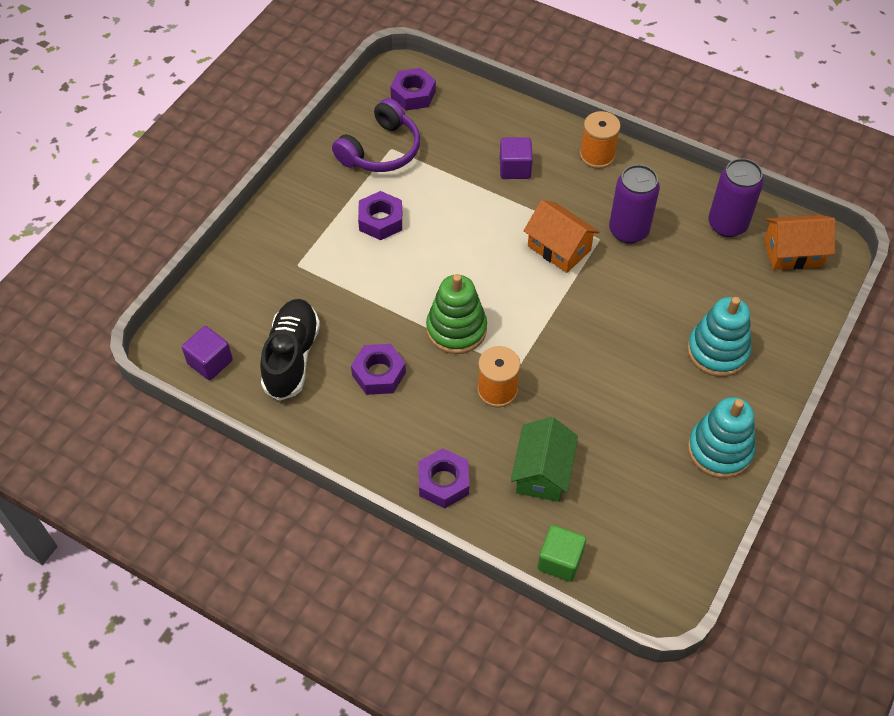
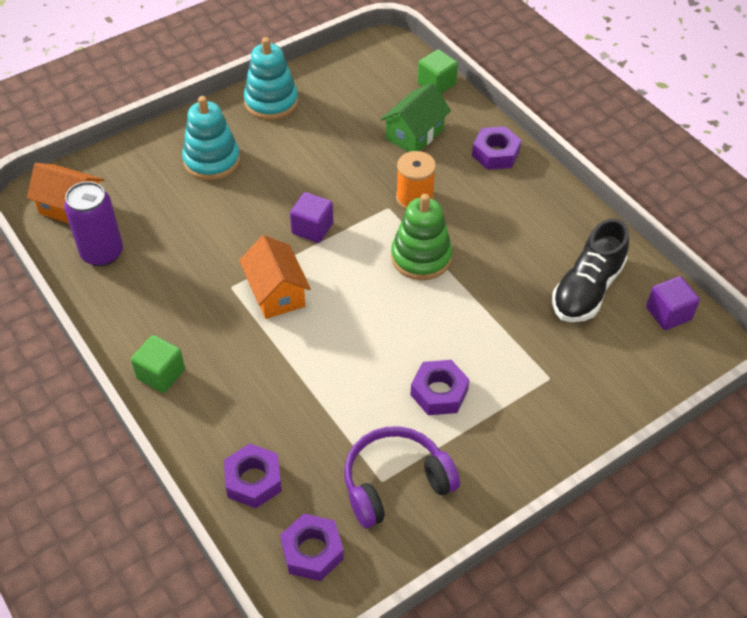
camera: 155 degrees left, 5 degrees down
purple nut [351,344,406,395] -> purple nut moved to [224,443,282,508]
purple cube [500,137,533,179] -> purple cube moved to [290,192,333,243]
orange spool [580,111,621,169] -> green cube [131,335,185,393]
purple can [609,165,660,244] -> none

